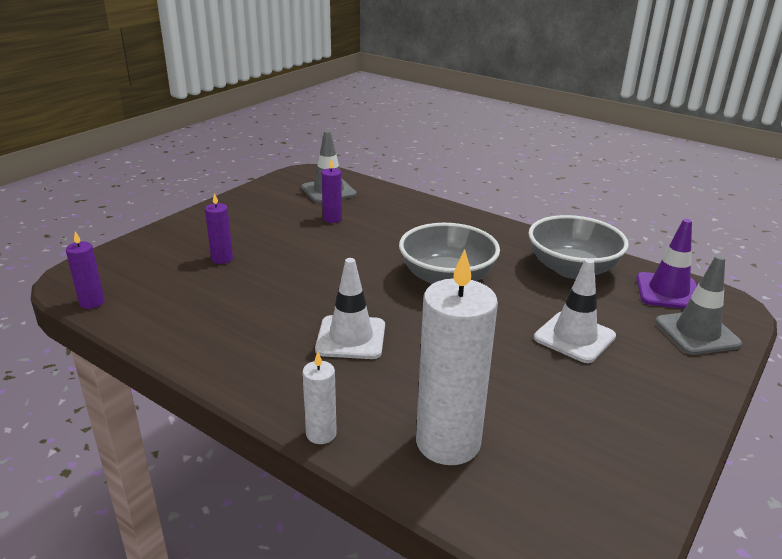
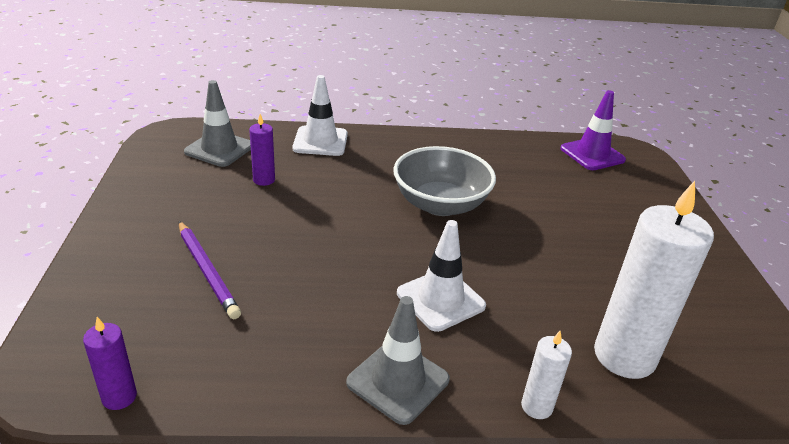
camera: 40 degrees left, 5 degrees up
purple candle [205,193,233,264] -> purple pencil [179,221,241,319]
grey bowl [528,215,629,279] -> none
white traffic cone [534,258,616,363] -> white traffic cone moved to [293,75,348,156]
grey traffic cone [655,255,742,355] -> grey traffic cone moved to [346,296,450,425]

